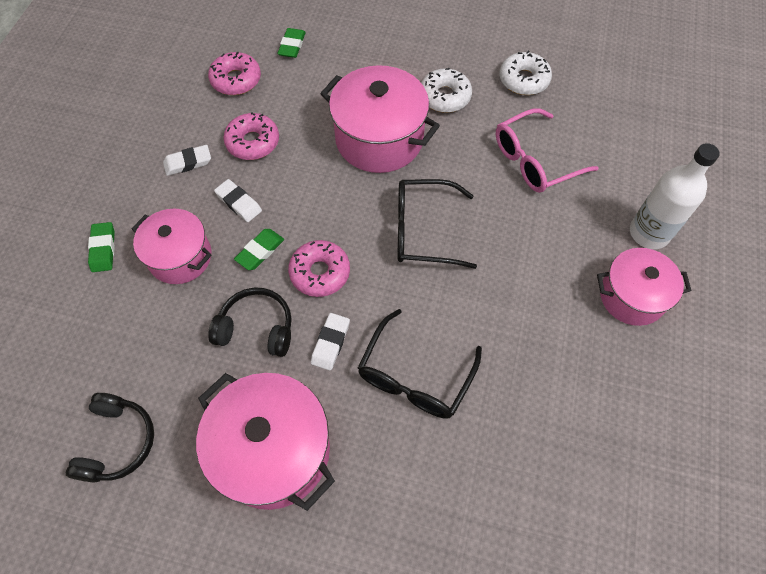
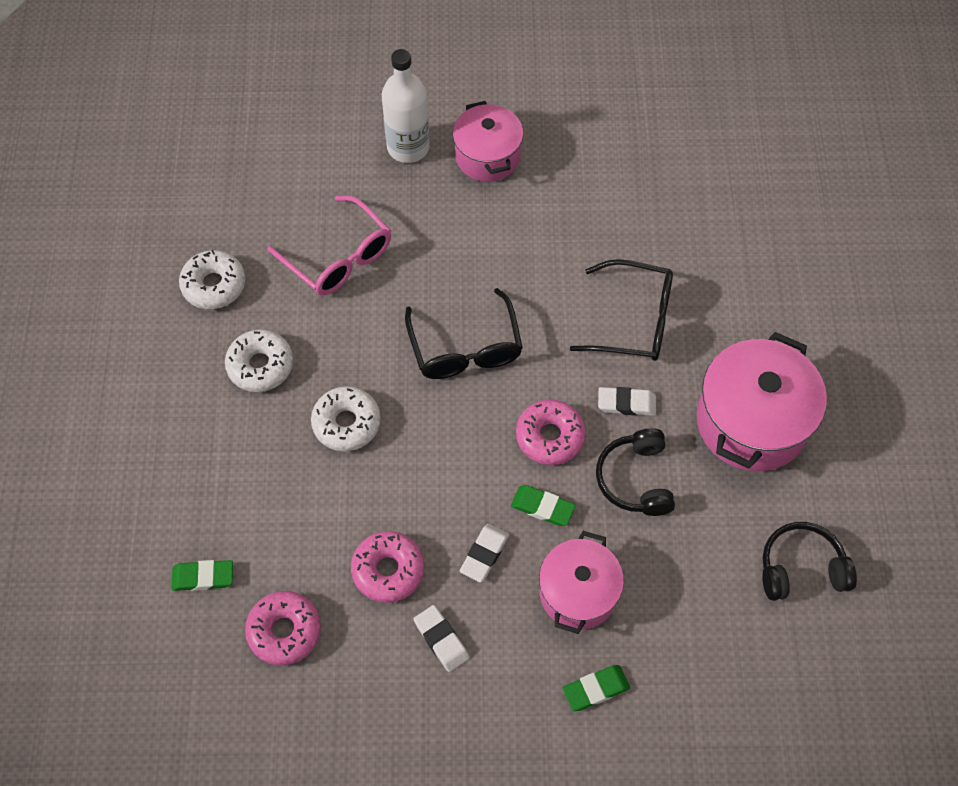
camera: 105 degrees left, 0 degrees up
pink pot [320,65,440,173] -> white donut [311,386,381,451]

